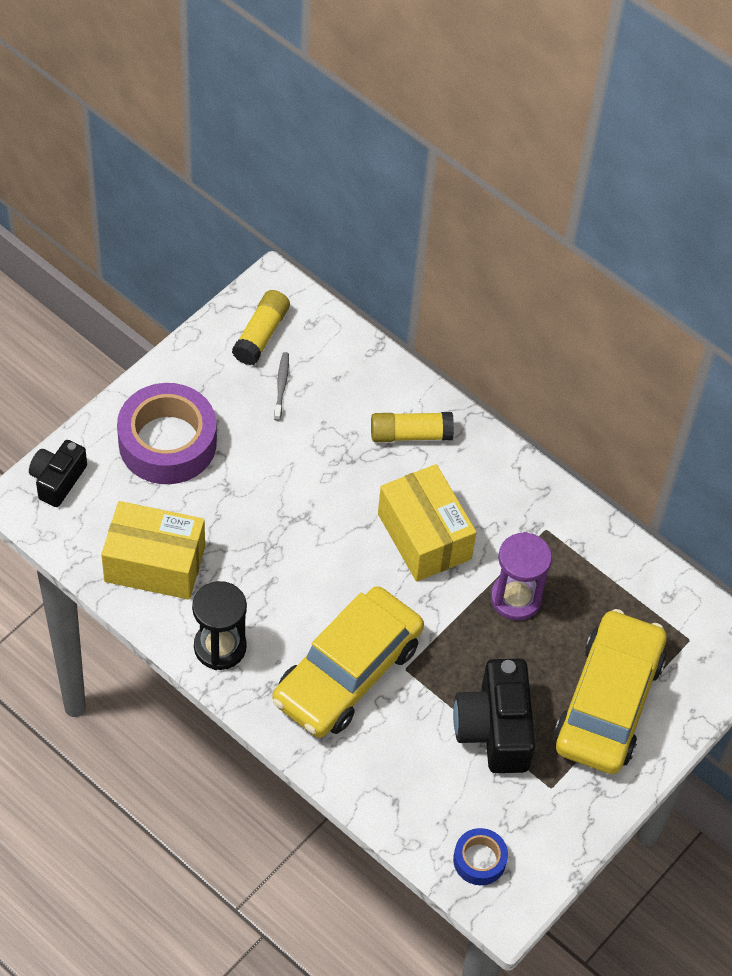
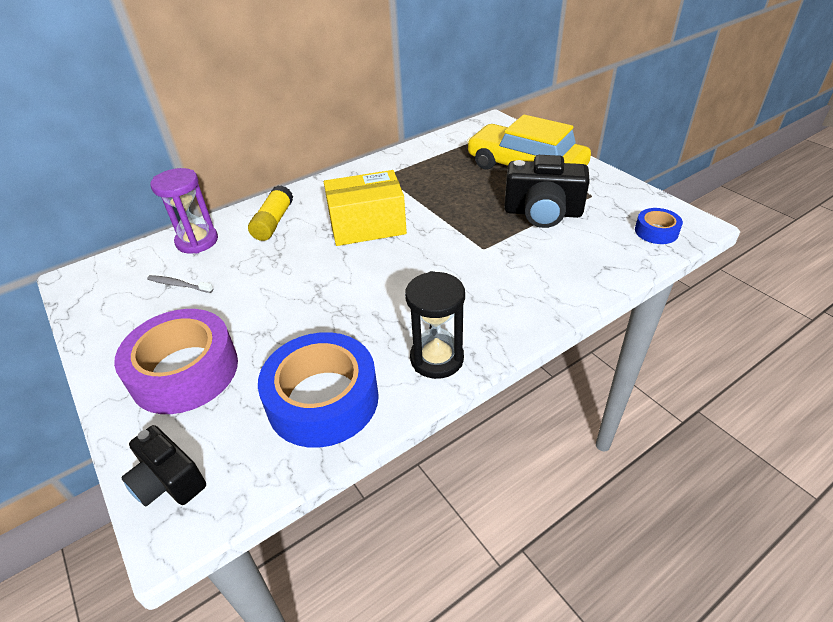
camera: 70 degrees left, 15 degrees down
yellow box [101,501,205,600] -> blue tape [258,332,379,448]
yellow glue stick [232,290,290,365] -> none
yellow car [272,586,424,738] -> none
purple hourglass [491,532,552,621] -> purple hourglass moved to [150,168,218,254]

